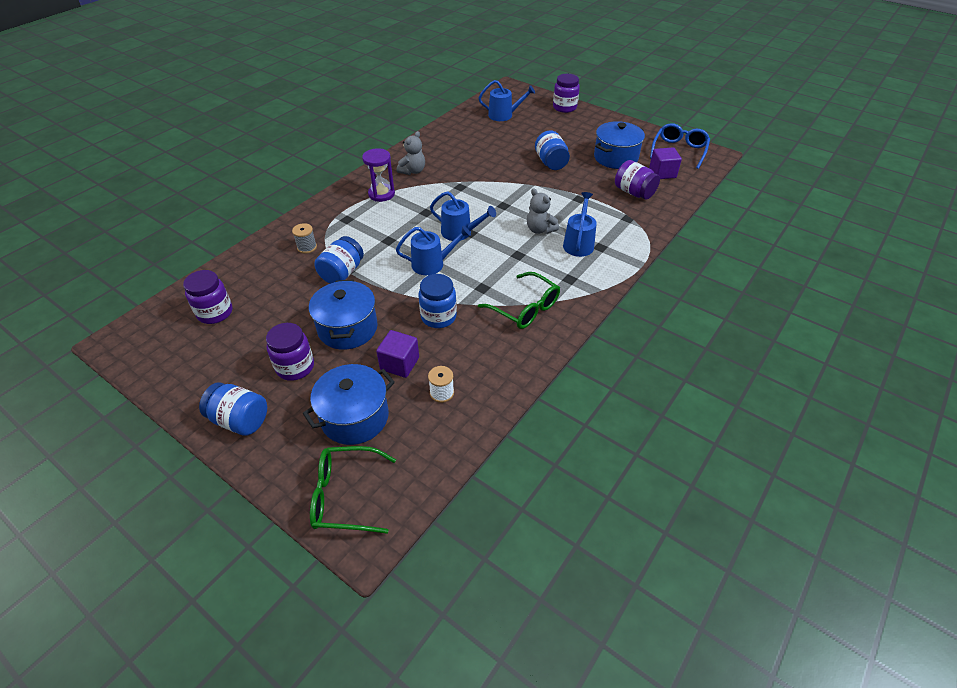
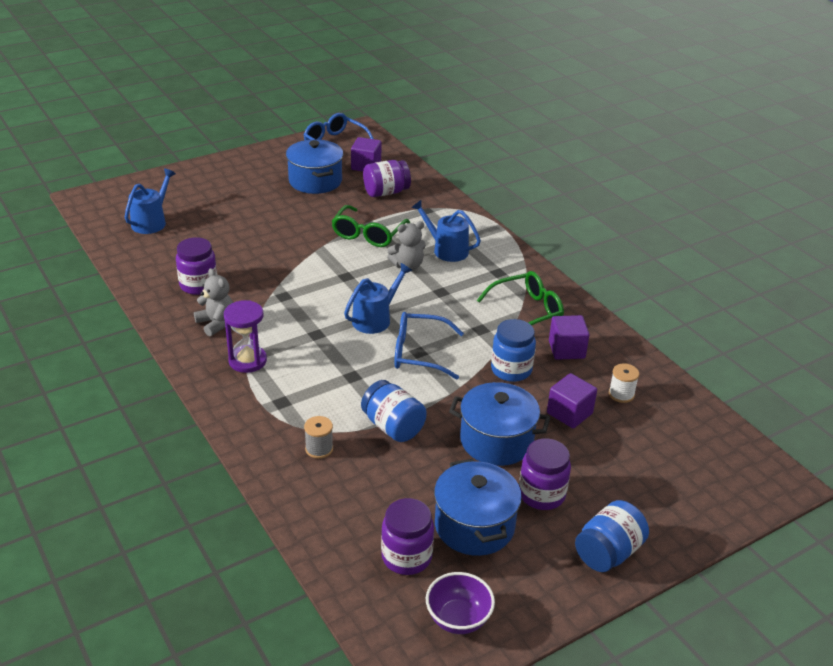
camera: 70 degrees left, 10 degrees down
blue pot [303,364,395,445] -> blue pot moved to [434,459,522,556]
green glasses [310,446,396,534] -> green glasses moved to [331,205,410,247]
blue watering can [396,225,471,275] -> blue glasses [394,312,464,380]
blue jar [535,130,570,170] -> none
purple jar [553,74,580,113] -> purple jar moved to [176,237,217,295]
none -> purple bowl [426,572,495,634]
none -> purple cube [549,315,590,360]

